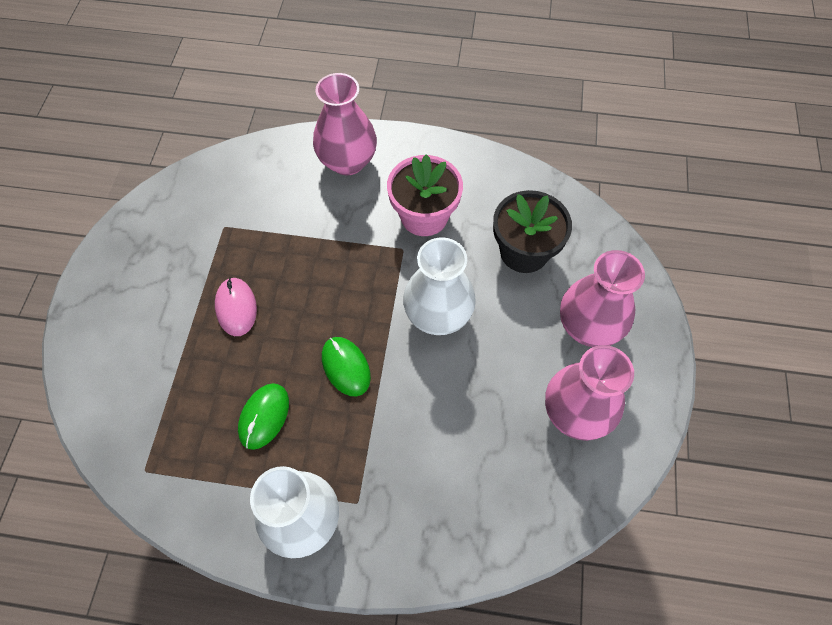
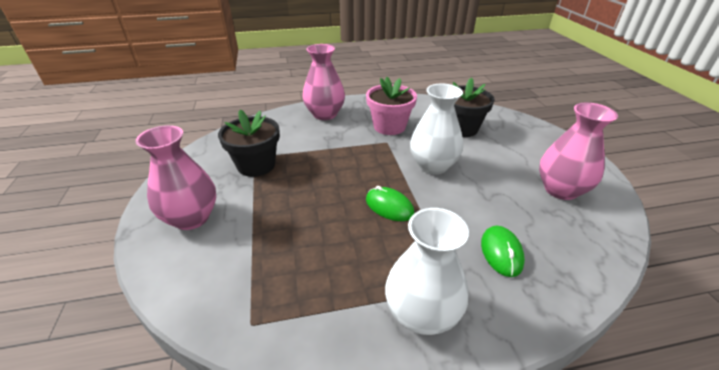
camera: 20 degrees left, 25 degrees down
pink mouse [215,277,257,336] -> none
green mouse [238,383,289,450] -> green mouse moved to [481,226,525,277]
pink vase [560,250,645,347] -> pink vase moved to [136,125,216,230]
none -> black flower pot [218,110,280,177]

